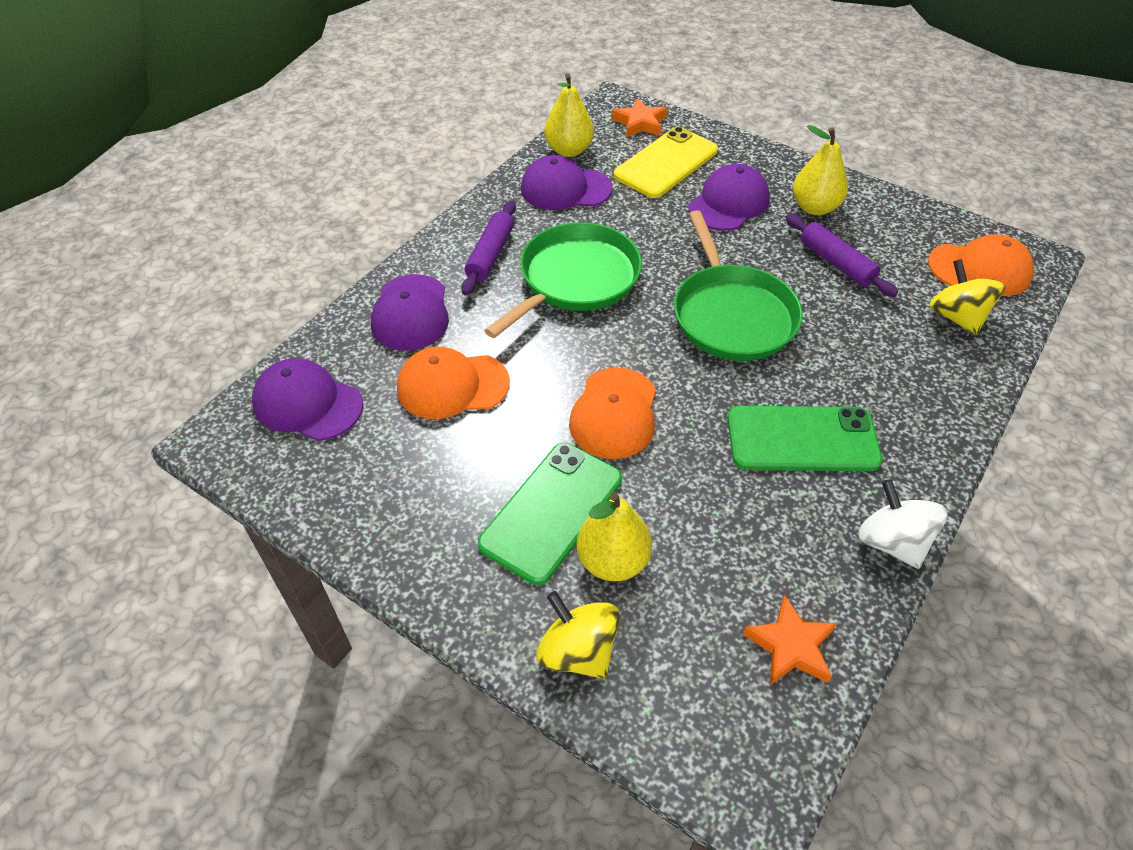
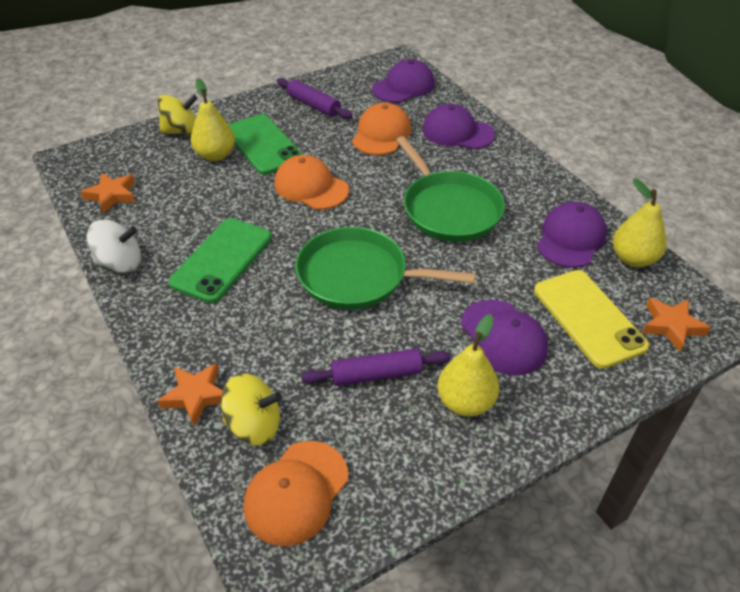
camera: 115 degrees right, 5 degrees down
purple rolling pin [461,200,516,296] -> purple rolling pin moved to [277,78,353,119]
none -> orange star [157,363,223,426]

